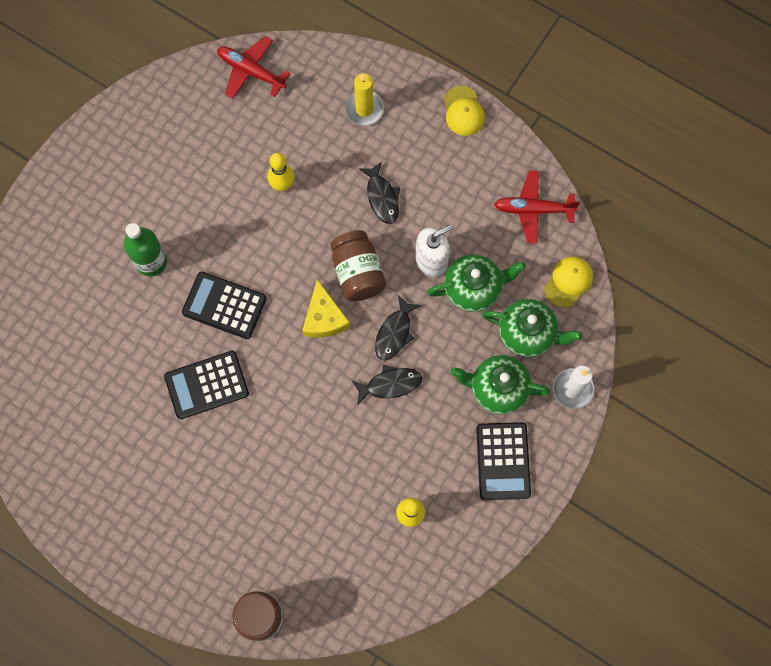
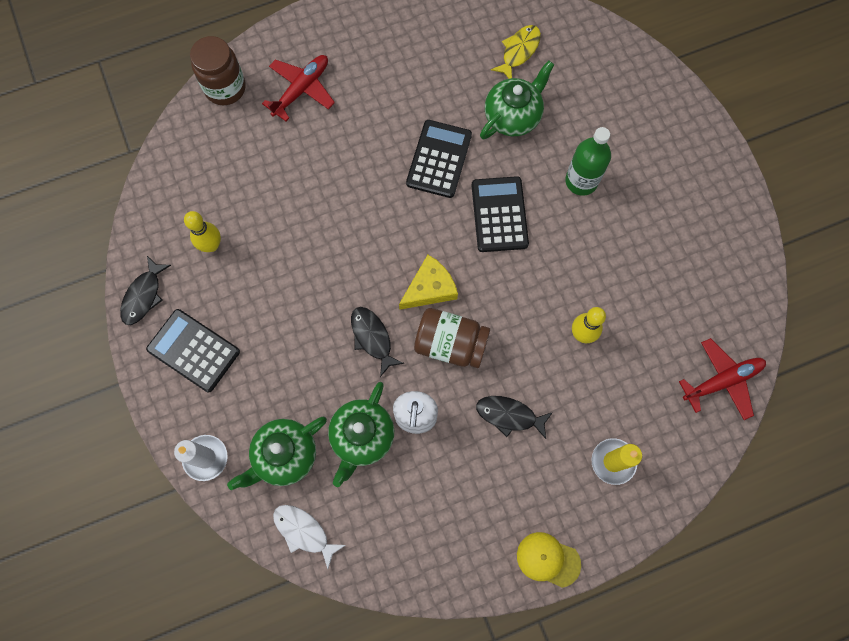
camera: 125 degrees right, 0 degrees up
black calculator [182,272,267,339] -> black calculator turned 60 degrees counterclockwise [471,176,529,252]
yellow cheese [302,280,350,337] -> yellow cheese turned 120 degrees clockwise [399,255,458,310]
black fish [352,365,422,404] -> black fish moved to [120,256,171,325]
green teapot [450,355,551,414] -> green teapot moved to [480,61,554,139]
red plane [494,171,580,244] -> red plane moved to [262,55,335,121]
yellow cap [544,256,593,308] -> white fish [273,505,345,569]
none -> yellow fish [491,25,541,79]

